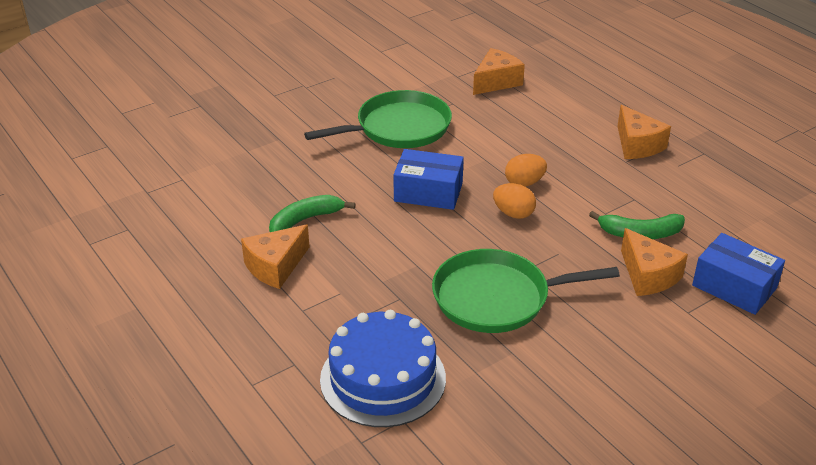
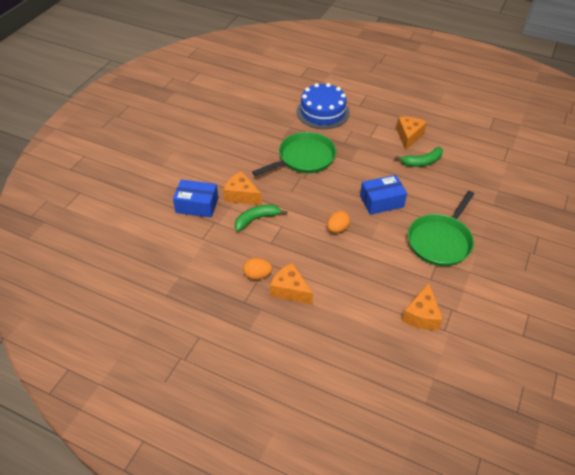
camera: 150 degrees right, 10 degrees up
green banana [269,195,355,232] -> green banana turned 45 degrees clockwise [395,147,443,167]
orange egg [493,183,536,219] -> orange egg moved to [243,258,272,280]

